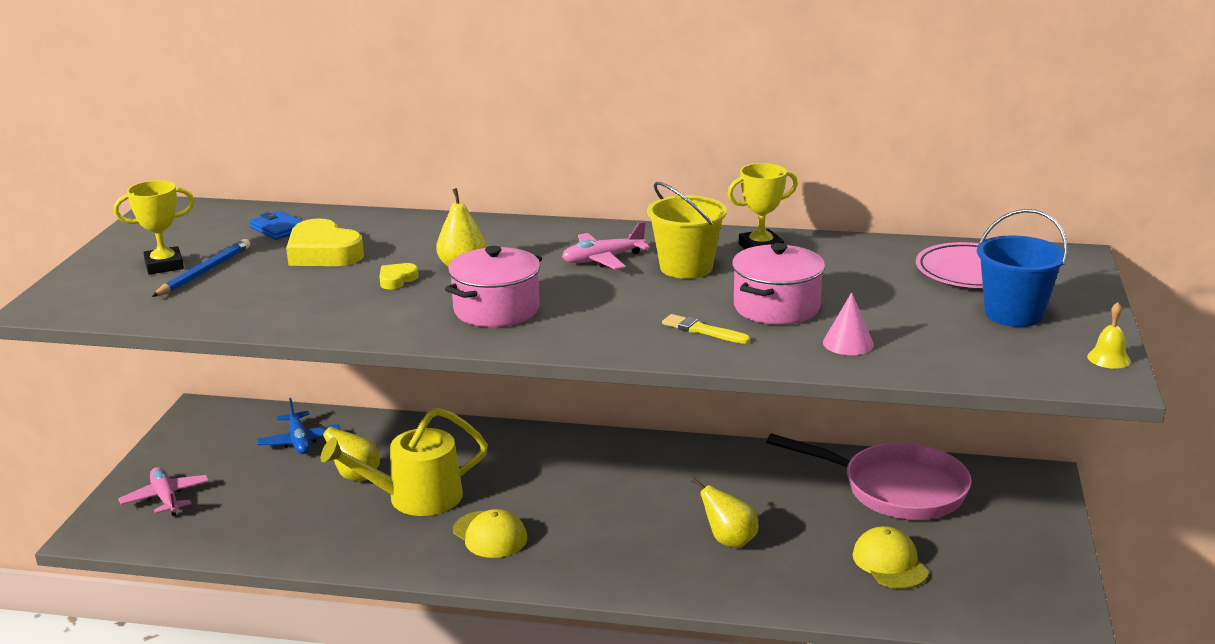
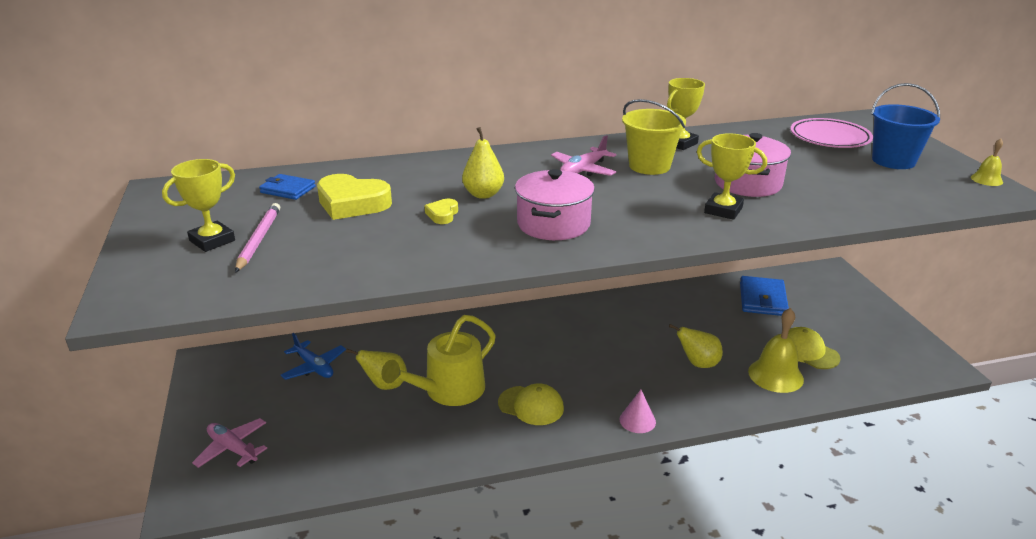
camera: 25 degrees left, 5 degrees up
blue pencil [152,239,250,297] -> pink pencil [235,203,280,273]
yellow brush [662,314,750,344] -> yellow trophy [697,133,767,220]
pink pan [766,433,972,520] -> blue wallet [740,276,789,316]
pink cone [823,292,874,355] -> pink cone moved to [620,390,656,433]
none -> yellow bell [748,308,804,393]

